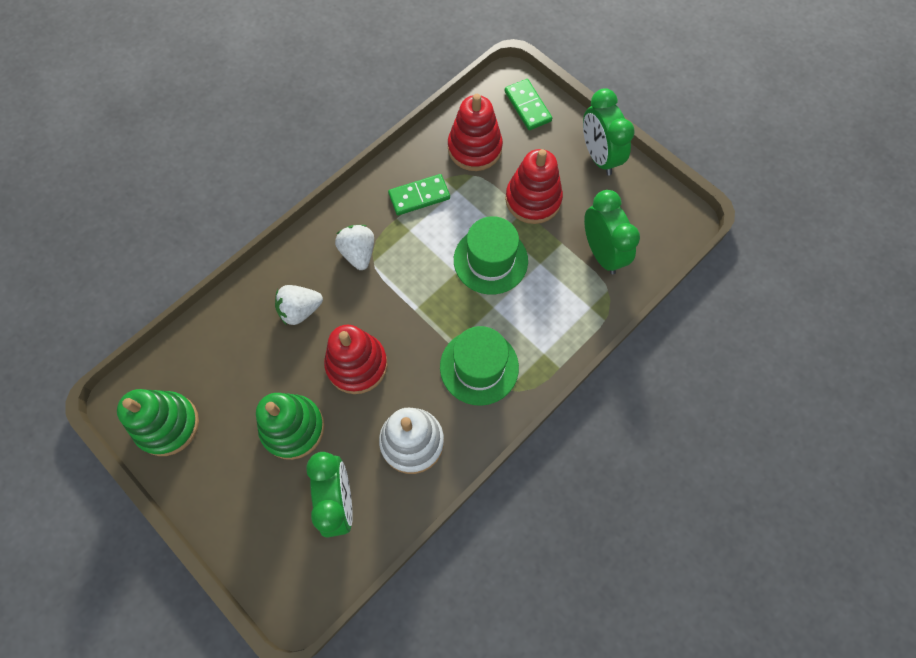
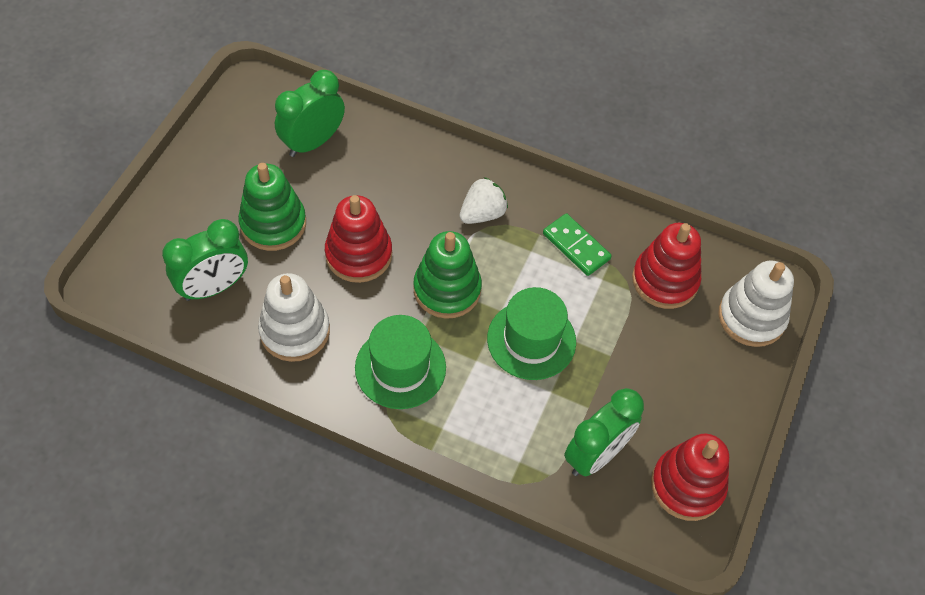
camera: 65 degrees right, 10 degrees down
green stacking toy [117,389,199,456] -> green stacking toy moved to [413,231,482,319]
white strawberry [275,285,323,325] -> none
green domino [505,79,552,130] -> white stacking toy [718,261,794,347]
red stacking toy [505,149,563,224] -> red stacking toy moved to [651,434,729,521]
green clock [583,88,635,175] -> green clock moved to [275,70,345,157]

